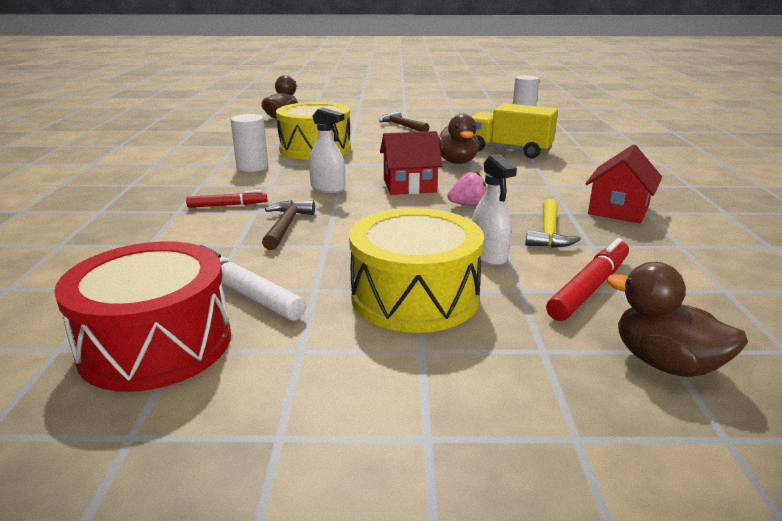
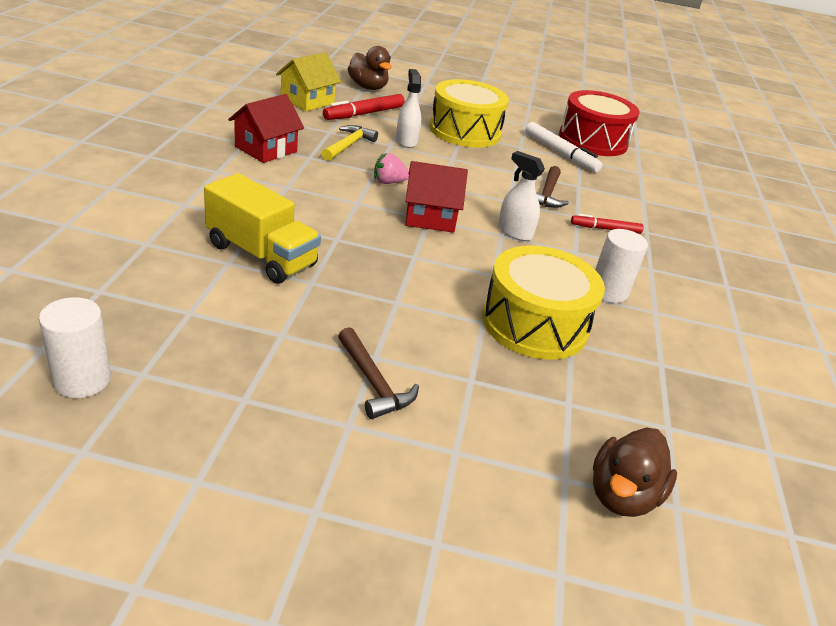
camera: 175 degrees left, 10 degrees up
brown duck [438,114,479,164] -> none
none -> yellow house [276,52,341,112]

